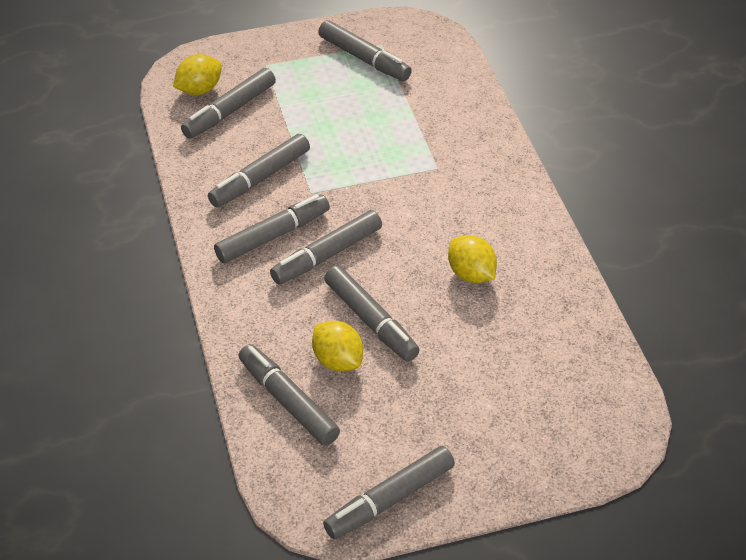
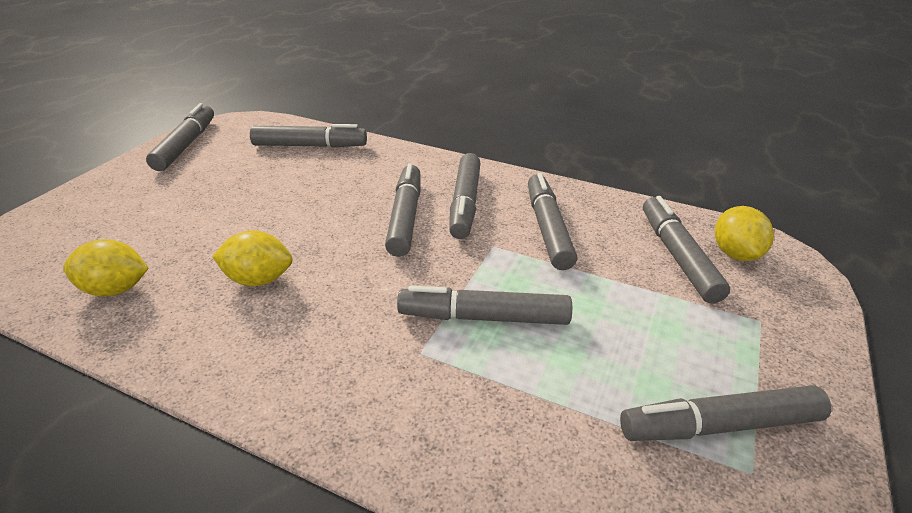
camera: 130 degrees right, 10 degrees down
yellow lemon [312,321,363,371] -> yellow lemon moved to [63,239,149,297]
grey marker [324,266,419,362] -> grey marker moved to [397,286,572,325]

